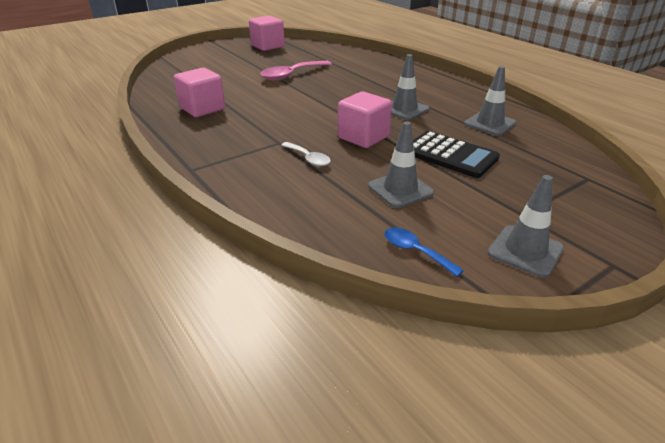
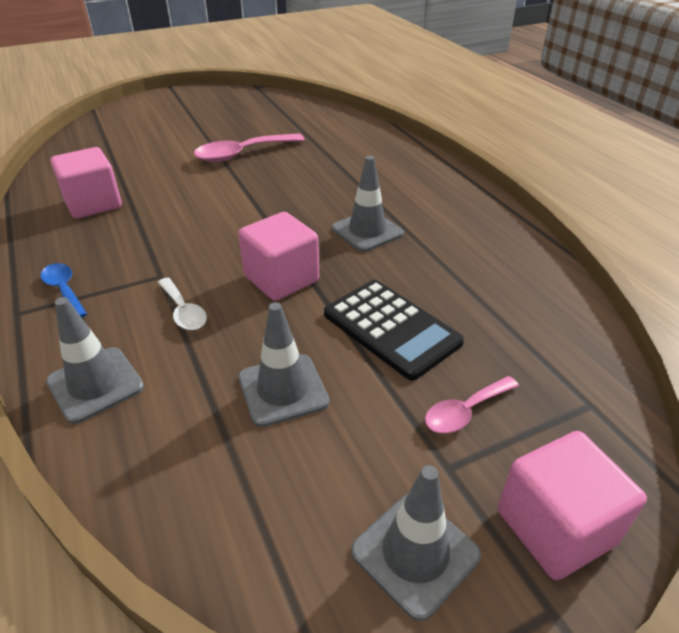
camera: 10 degrees right, 5 degrees up
pink cube [249,16,285,51] -> pink cube moved to [498,431,647,580]
blue spoon [384,227,464,277] -> blue spoon moved to [41,263,87,318]
grey traffic cone [464,66,516,136] -> grey traffic cone moved to [46,297,144,424]
none -> pink spoon [425,376,519,433]

